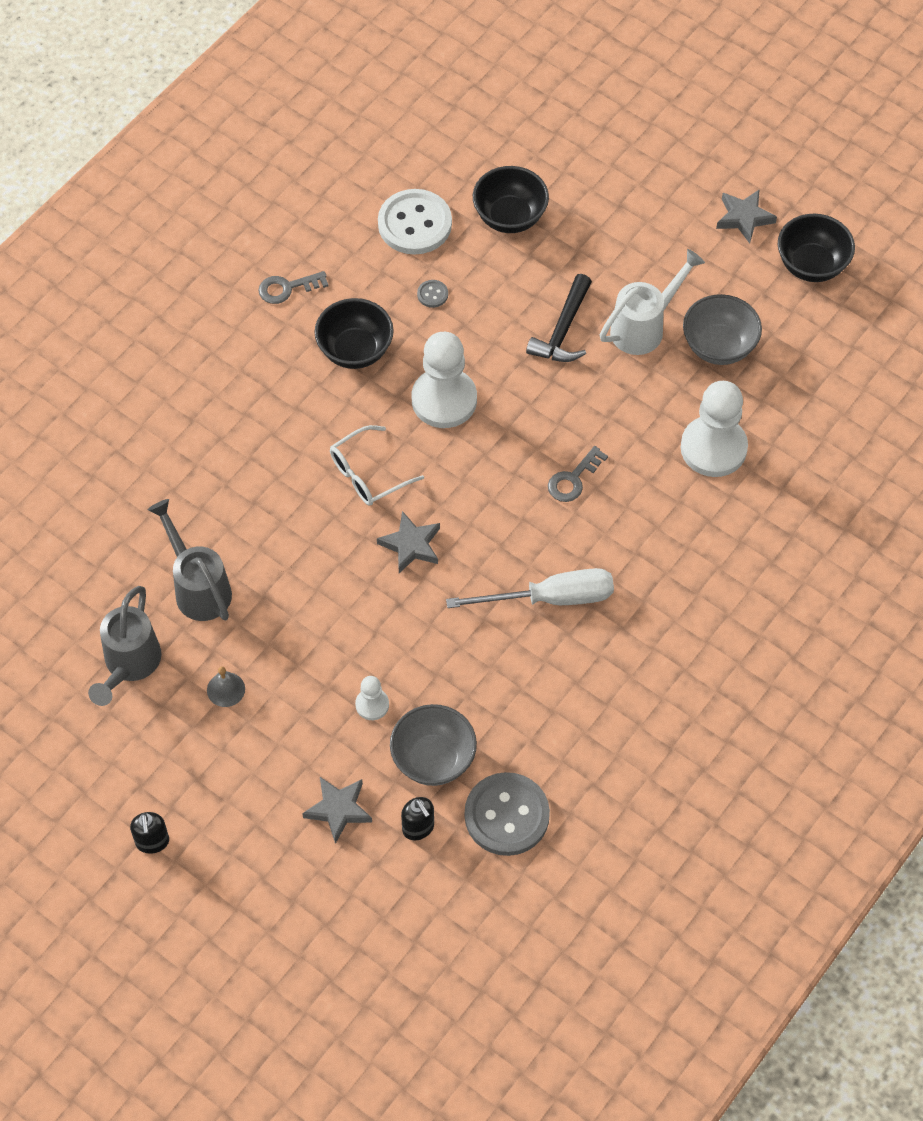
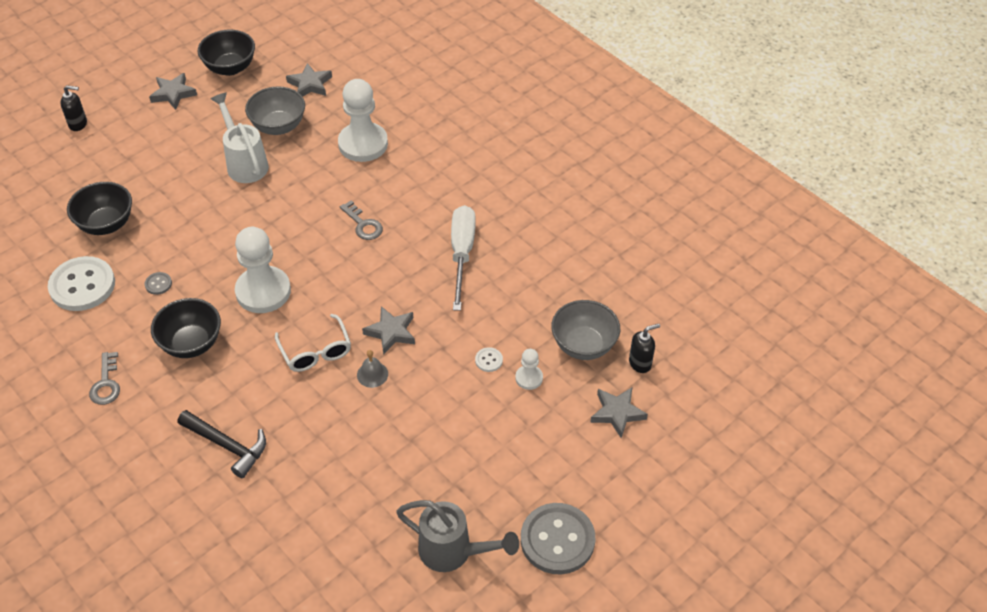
camera: 80 degrees left, 10 degrees down
black soap dispenser [130,812,169,854] -> black soap dispenser moved to [60,85,87,131]
grey watering can [148,499,232,621] -> none
grey bell [207,666,245,707] -> grey bell moved to [357,350,388,388]
grey button [465,772,550,856] -> grey button moved to [521,503,595,574]
black hammer [526,274,592,362] -> black hammer moved to [177,410,266,478]
none -> grey star [286,63,332,97]
none -> white button [475,347,503,372]

